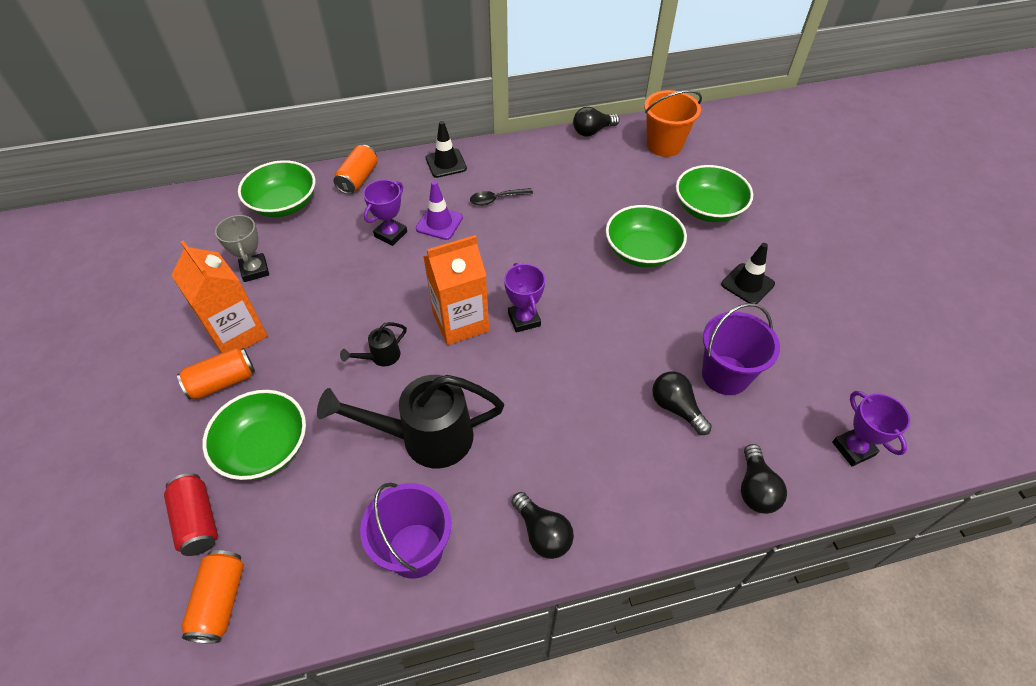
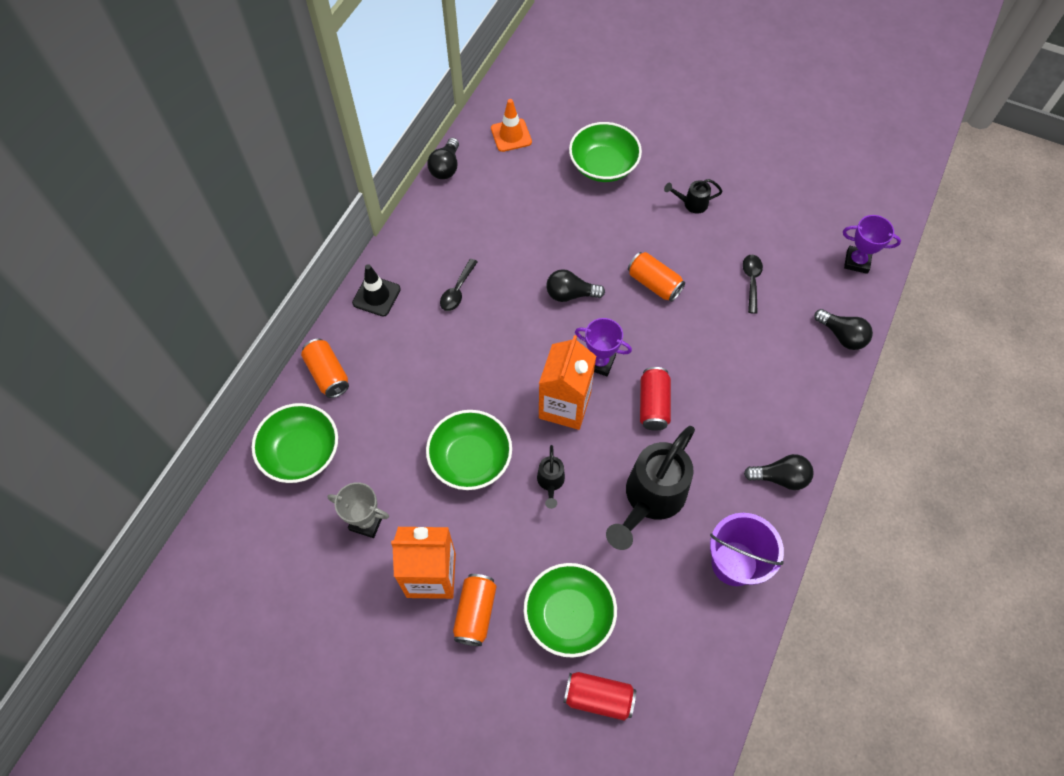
camera: 50 degrees left, 10 degrees up
orange can [182,550,244,643] -> orange can moved to [628,252,685,302]
purple trophy [363,180,407,246] -> none
purple traffic cone [416,181,463,240] -> none
green bowl [606,205,687,267] -> green bowl moved to [426,410,512,490]
orange bucket [644,90,702,157] -> orange traffic cone [491,99,532,152]
black light bulb [652,371,712,435] -> black light bulb moved to [546,269,605,302]
purple bucket [702,303,780,395] -> black spoon [743,255,763,314]
black traffic cone [721,243,775,304] -> black watering can [664,179,723,214]
none -> red can [640,367,671,431]

